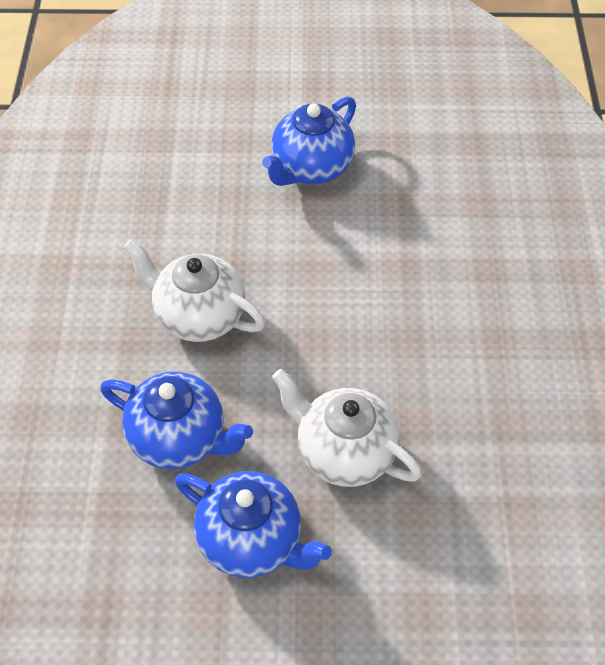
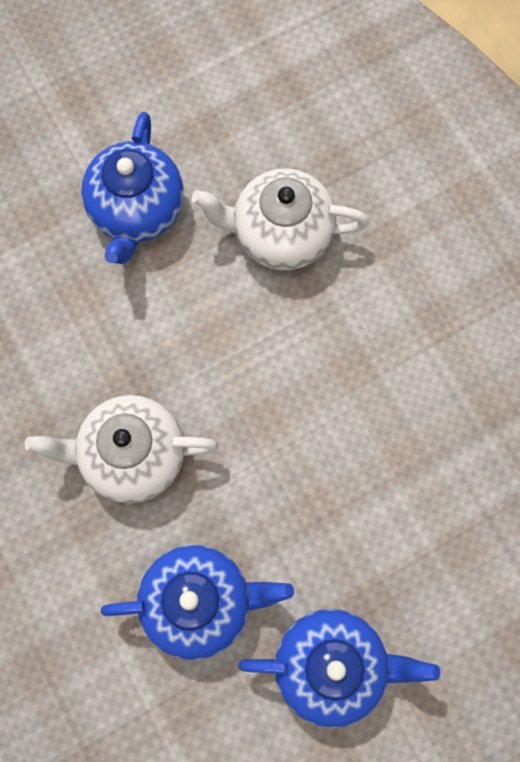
camera: 30 degrees left, 20 degrees up
white teapot [272,369,422,487] -> white teapot moved to [192,169,369,270]

